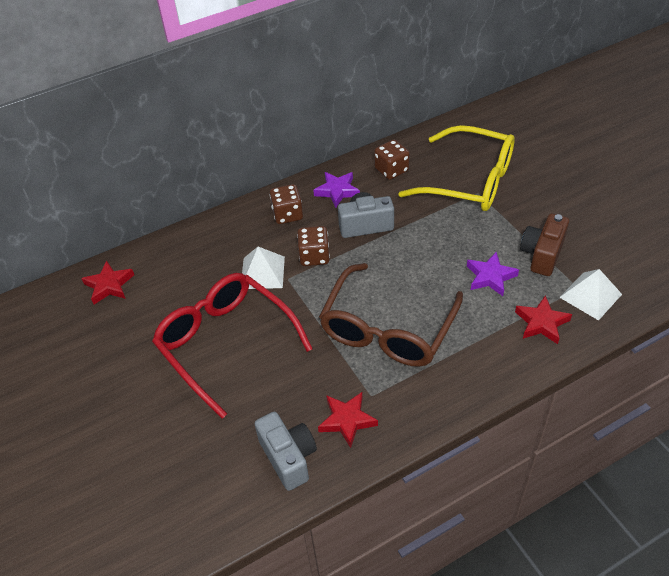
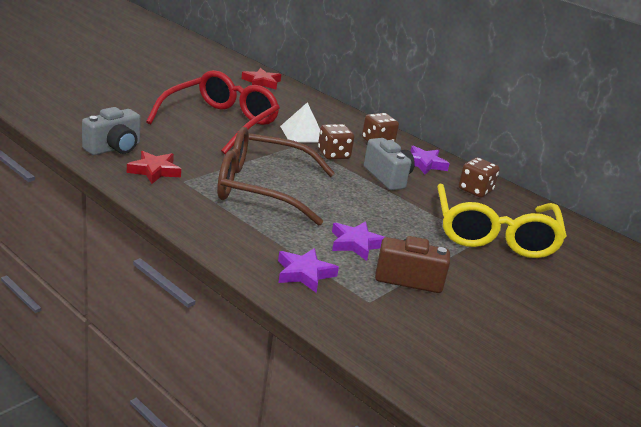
camera: 65 degrees right, 20 degrees down
red star [515,295,572,344] -> purple star [278,248,339,293]
white pyramid [559,269,622,321] -> none

